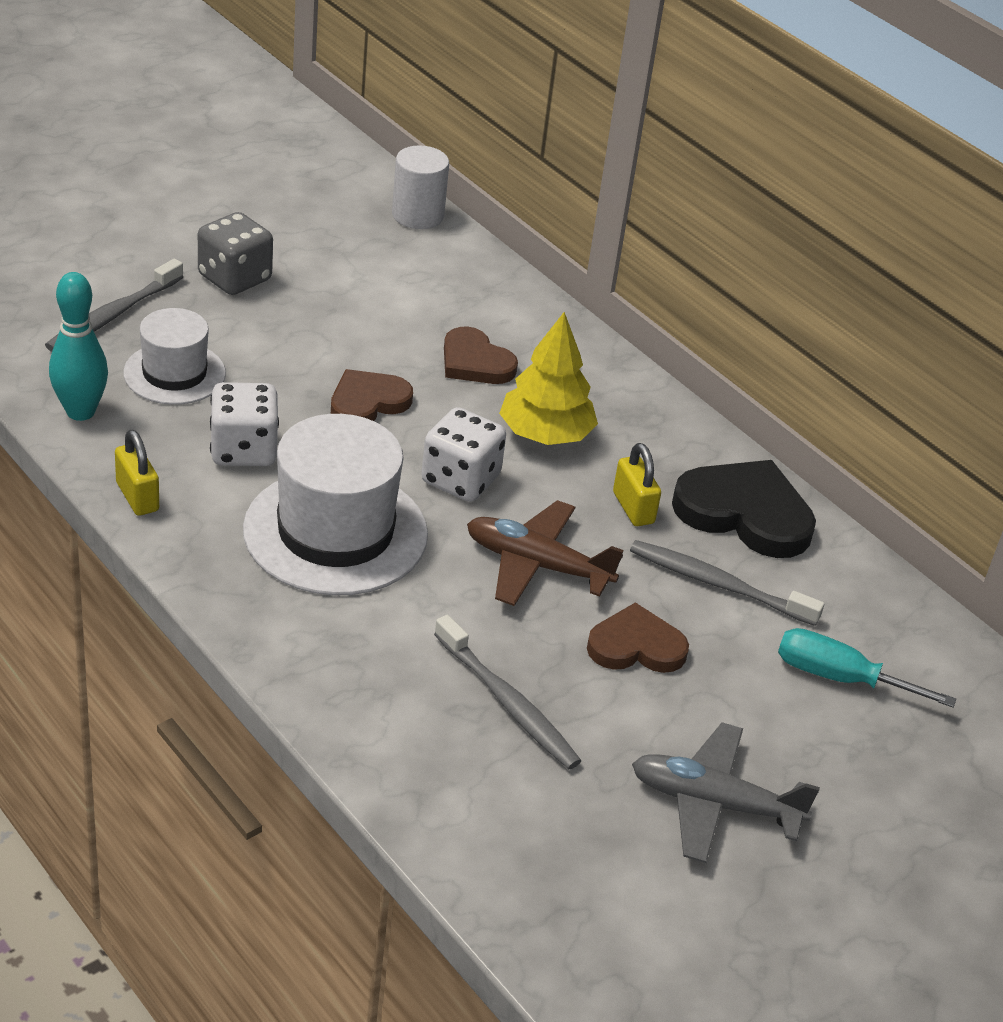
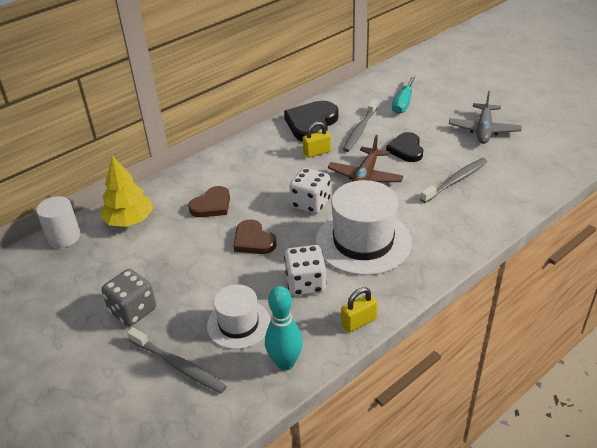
camera: 85 degrees left, 0 degrees up
yellow tree [499,312,598,445] -> yellow tree moved to [100,156,153,227]
brown heart [587,602,689,673] -> black heart [386,132,423,162]

